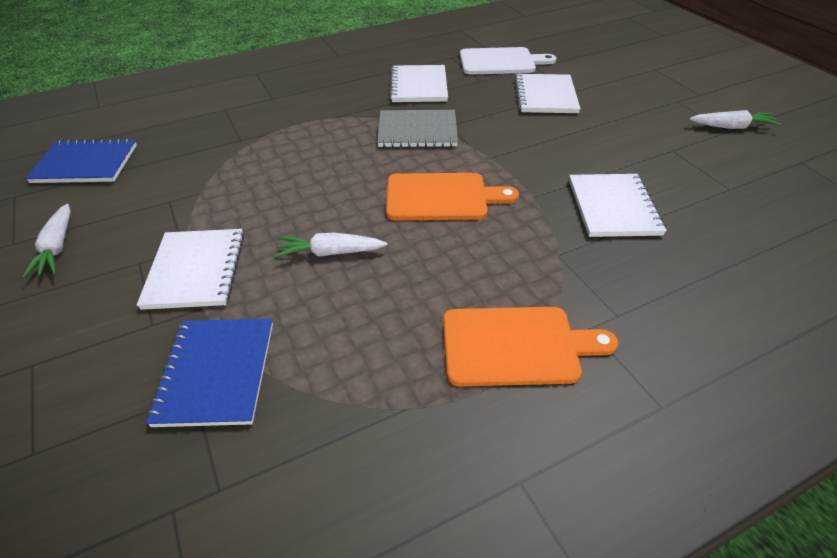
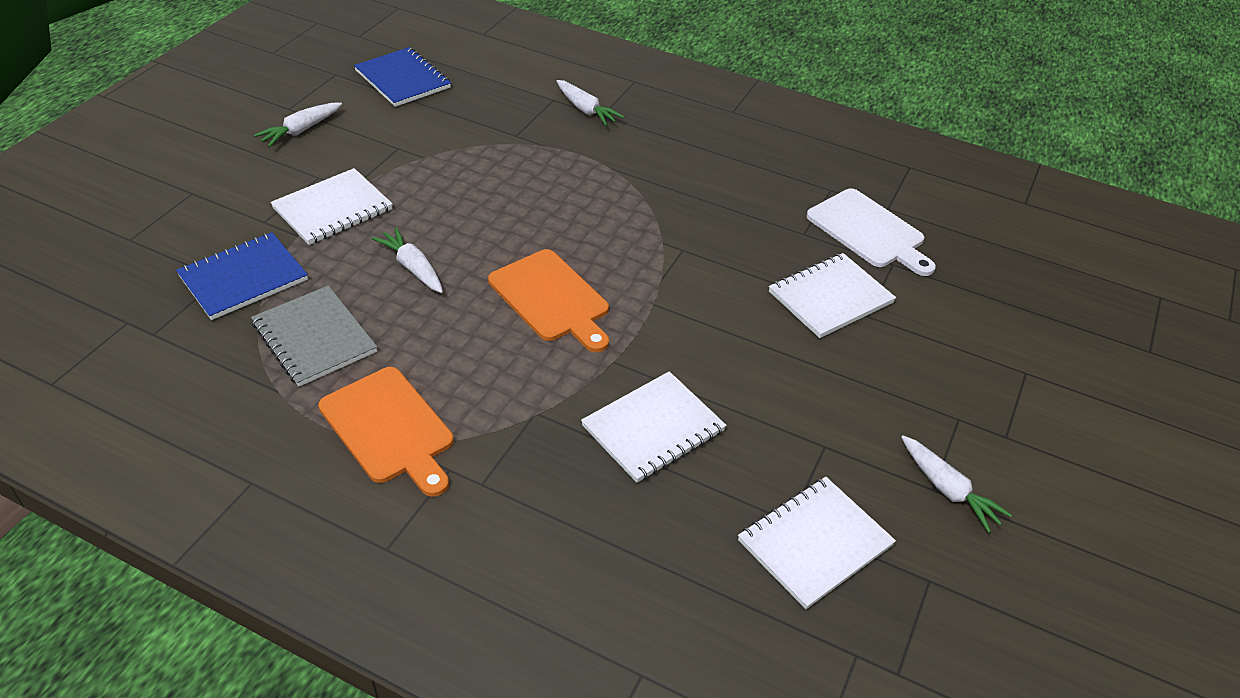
camera: 50 degrees right, 0 degrees up
grey notebook [377,110,458,148] -> grey notebook moved to [251,286,377,386]
white notebook [389,65,448,102] -> white notebook moved to [738,477,896,609]
none -> white carrot [557,80,624,126]

